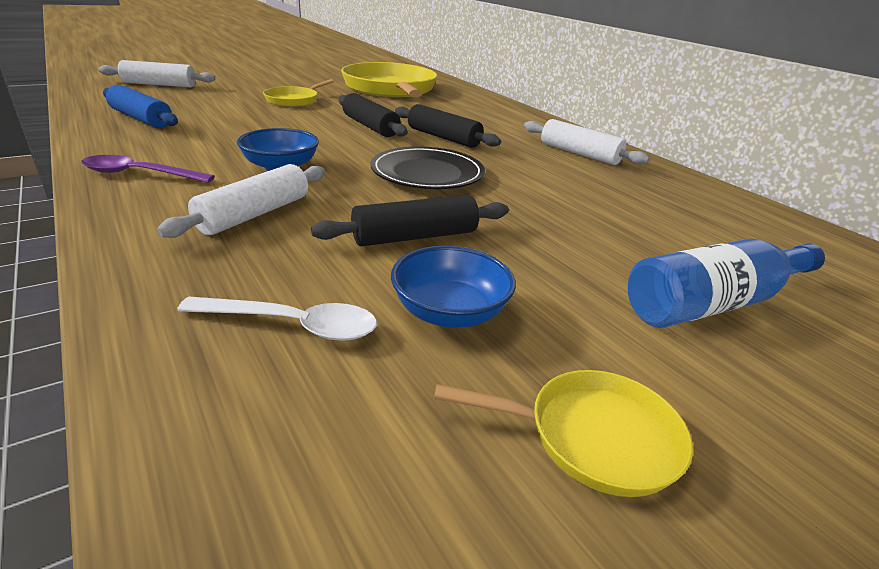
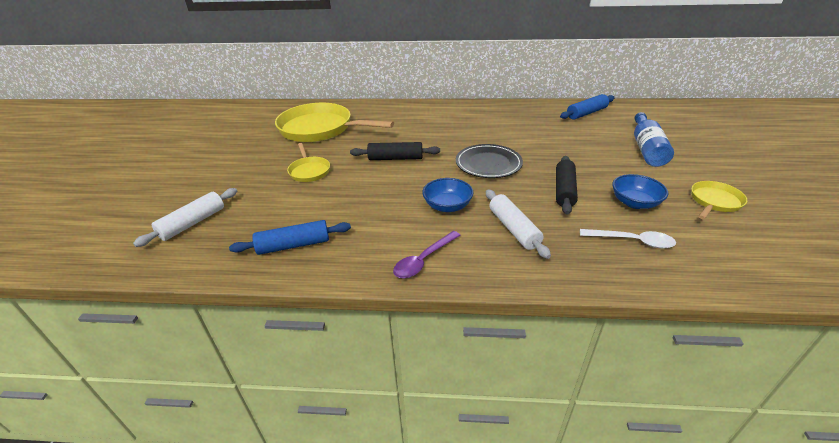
camera: 50 degrees left, 5 degrees up
white spoon [177,297,377,341] -> white spoon turned 60 degrees clockwise [580,229,676,249]
black rolling pin [395,104,501,148] -> none
white rolling pin [524,119,650,165] -> none
none -> blue rolling pin [560,94,615,120]

